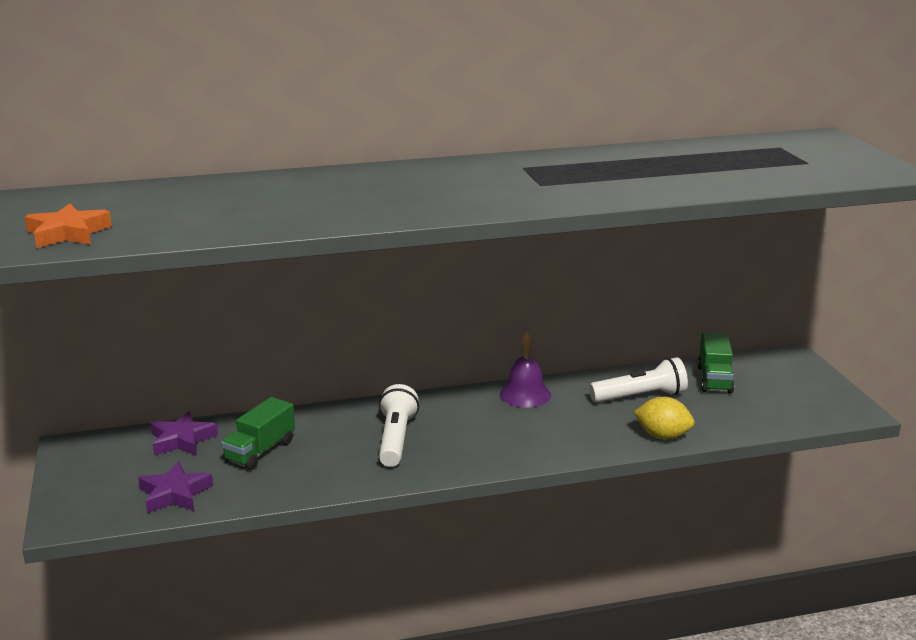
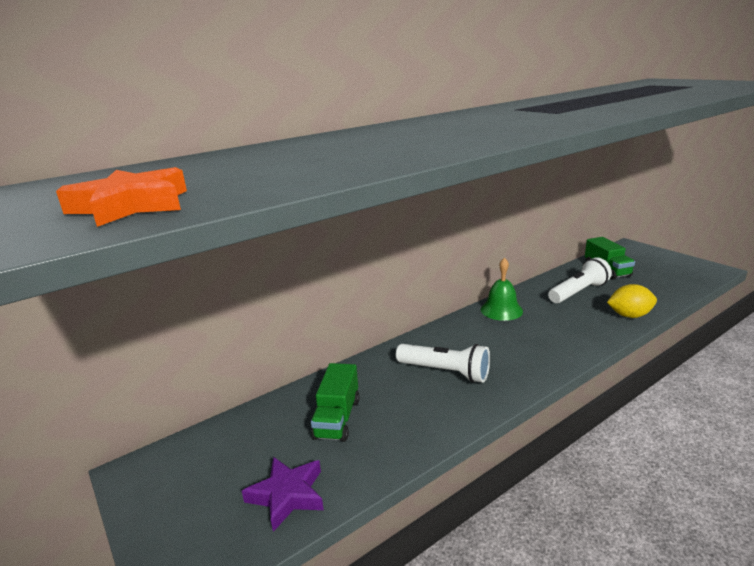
camera: 20 degrees left, 0 degrees up
purple star [150,411,218,456] -> none
white flashlight [379,384,419,467] -> white flashlight turned 135 degrees clockwise [396,344,490,383]
purple bell [500,331,551,408] -> green bell [481,257,523,321]

